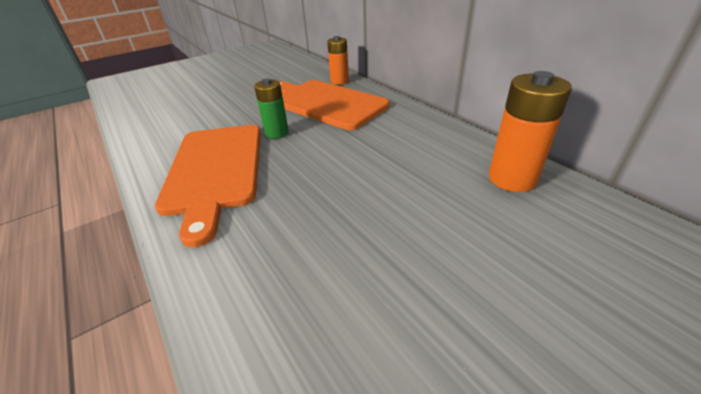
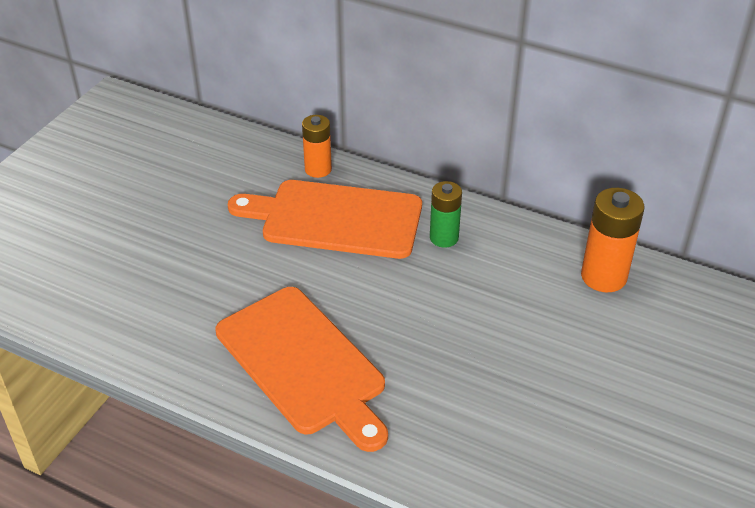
camera: 30 degrees left, 5 degrees up
green battery [254,78,289,139] -> green battery moved to [430,181,462,248]

